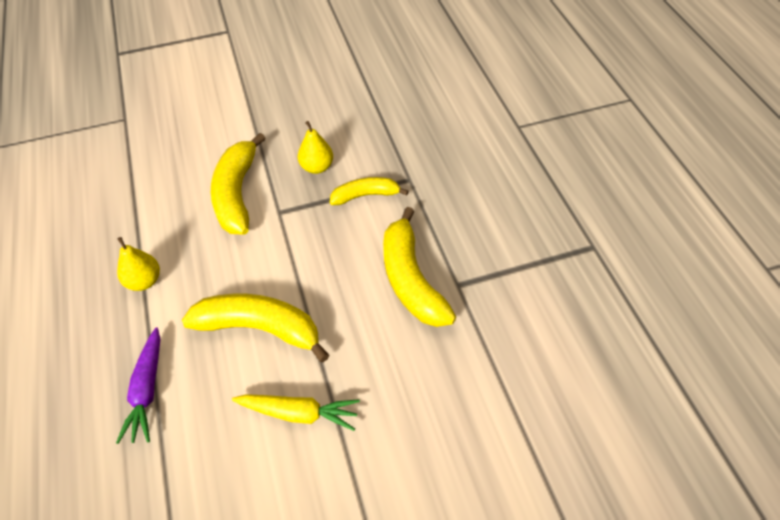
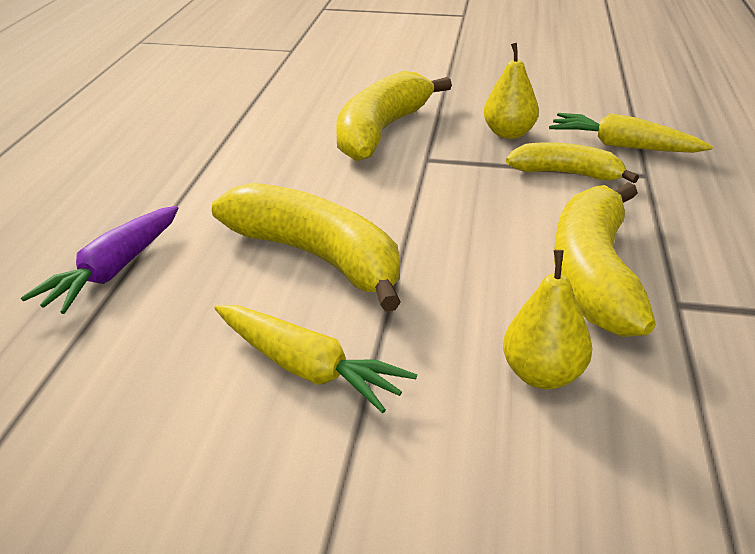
camera: 25 degrees right, 20 degrees down
yellow pear [117,237,160,291] -> yellow pear moved to [503,250,592,389]
none -> yellow carrot [549,113,713,153]

